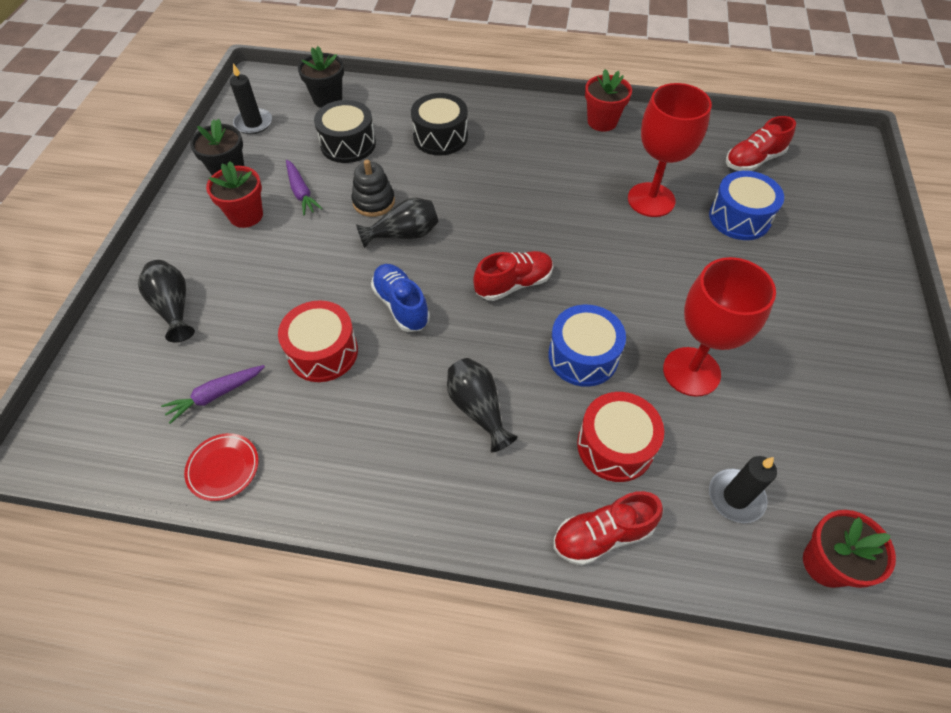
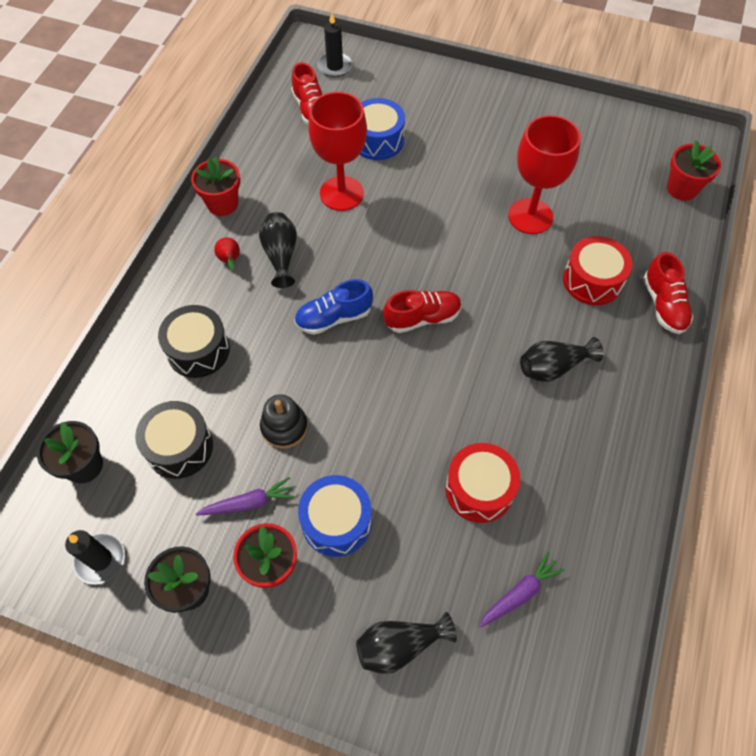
camera: 80 degrees left, 5 degrees up
purple carrot [161,365,265,424] -> purple carrot turned 105 degrees counterclockwise [479,552,565,627]
red plate [184,433,259,501] -> none
black vase [356,197,438,248] -> black vase moved to [259,212,297,288]
blue shoe [371,264,430,332] -> blue shoe moved to [294,279,373,335]
red shoe [473,251,553,301] -> red shoe turned 90 degrees clockwise [383,290,462,333]
blue drum [548,305,626,387] -> blue drum moved to [298,475,372,557]
black candle [709,456,777,523] -> black candle moved to [317,13,353,77]
none -> red pear [214,237,240,270]

